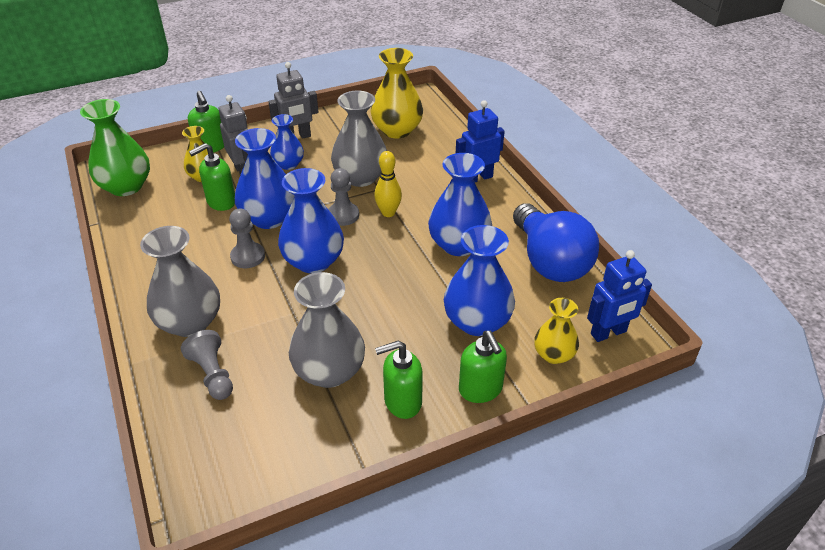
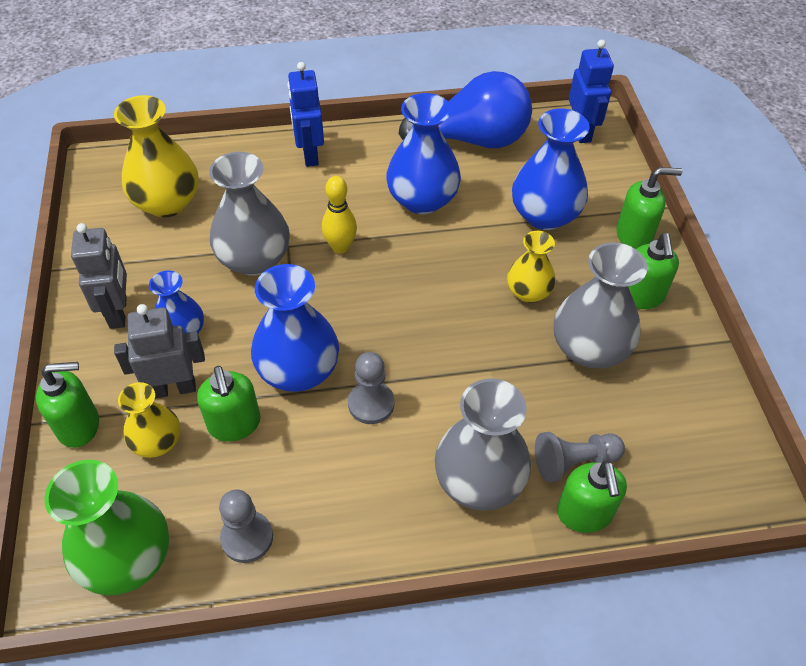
camera: 75 degrees left, 10 degrees up
blue vase [278,168,344,273] -> none
grey pawn [328,168,359,226] -> grey pawn moved to [219,490,273,563]
yellow vase [534,298,579,364] -> yellow vase moved to [507,231,556,303]
none -> green soap dispenser [557,460,627,533]

